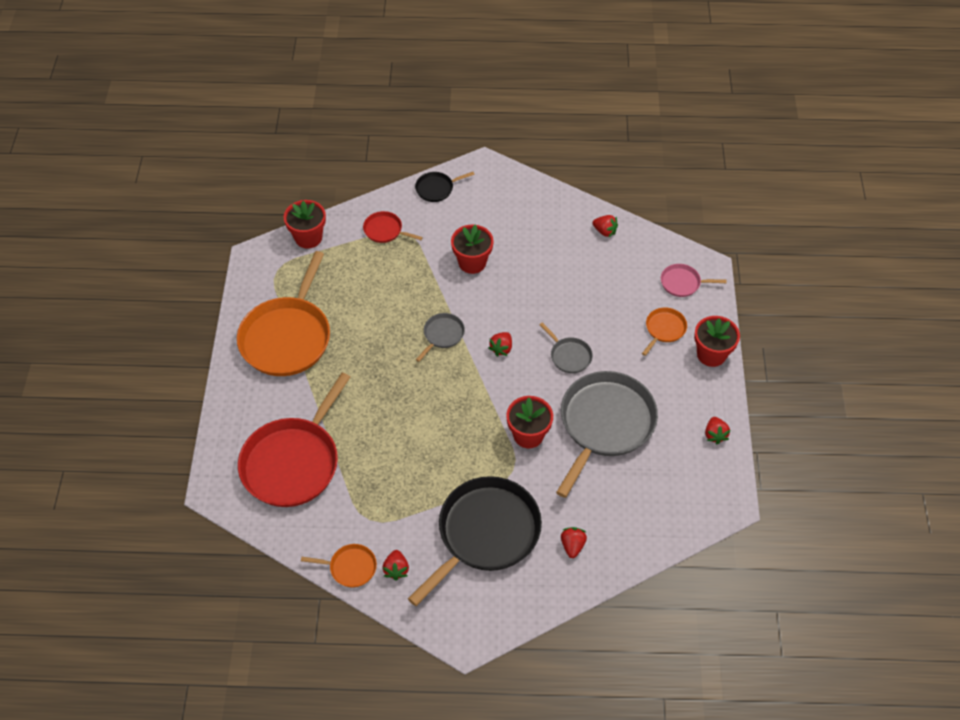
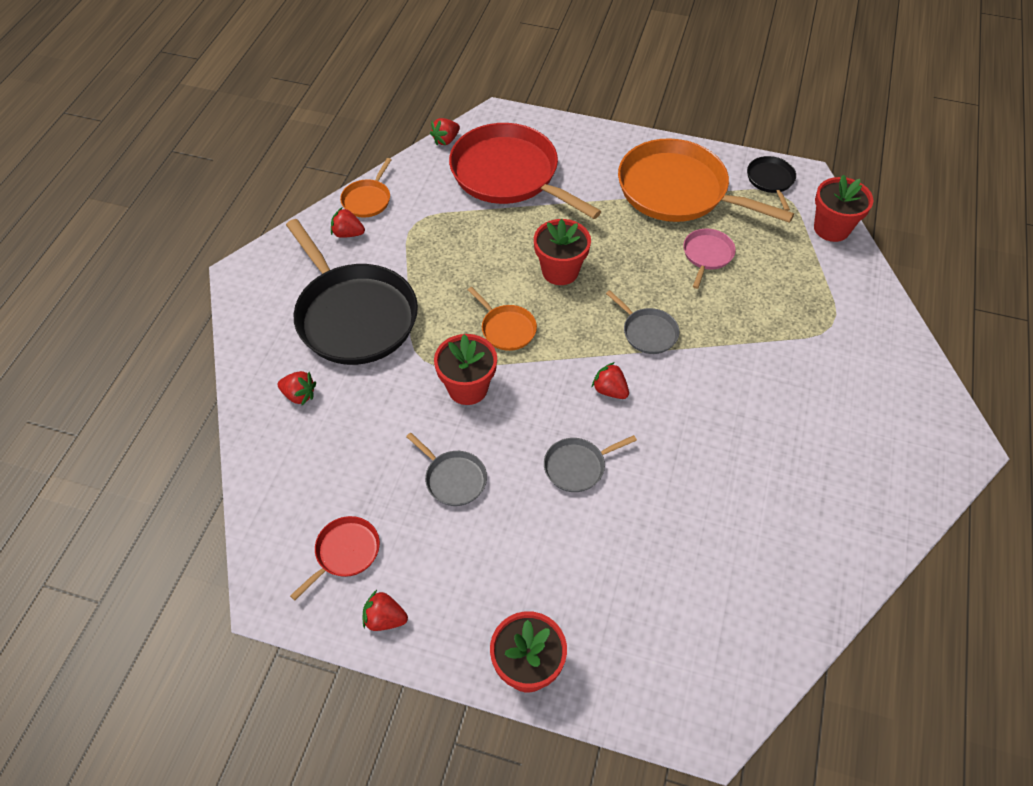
camera: 105 degrees right, 0 degrees up
red pan [363,211,423,243] -> red pan moved to [290,516,380,600]
black pan [415,172,475,202] -> black pan moved to [747,156,796,211]
red flower pot [451,224,494,274] -> red flower pot moved to [534,219,591,285]
grey pan [556,371,658,498] -> grey pan [406,433,487,506], size x0.45
red strawberry [592,215,618,237] -> red strawberry moved to [430,118,460,145]
orange pan [642,308,687,356] -> orange pan moved to [468,287,537,351]
pink pan [661,264,727,297] -> pink pan moved to [683,229,736,289]

